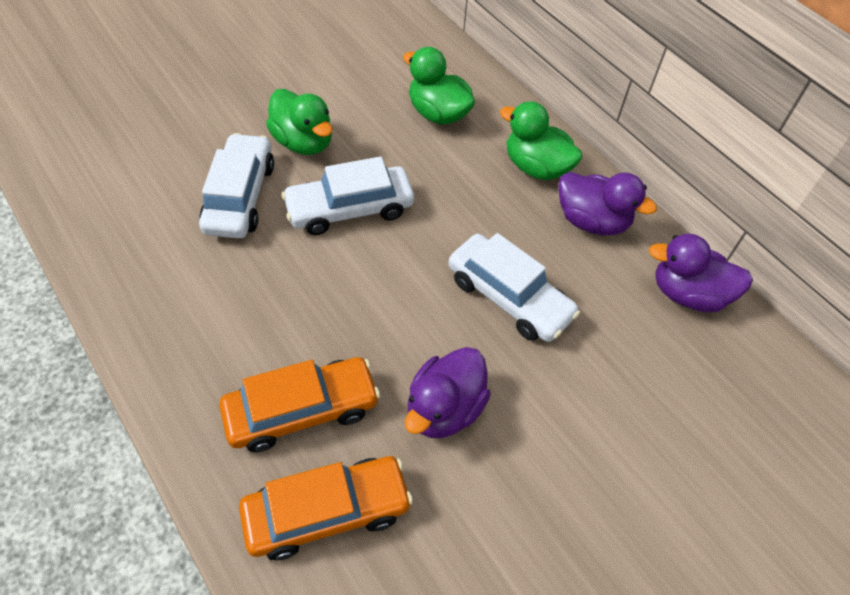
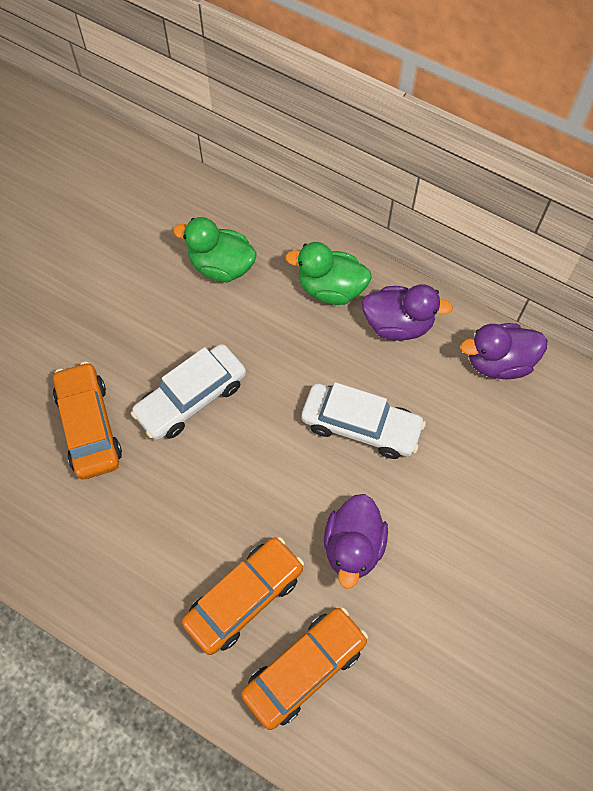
camera: 20 degrees left, 10 degrees up
white car [199,133,274,239] -> orange car [53,361,122,479]
green duck [266,89,332,155] -> none

